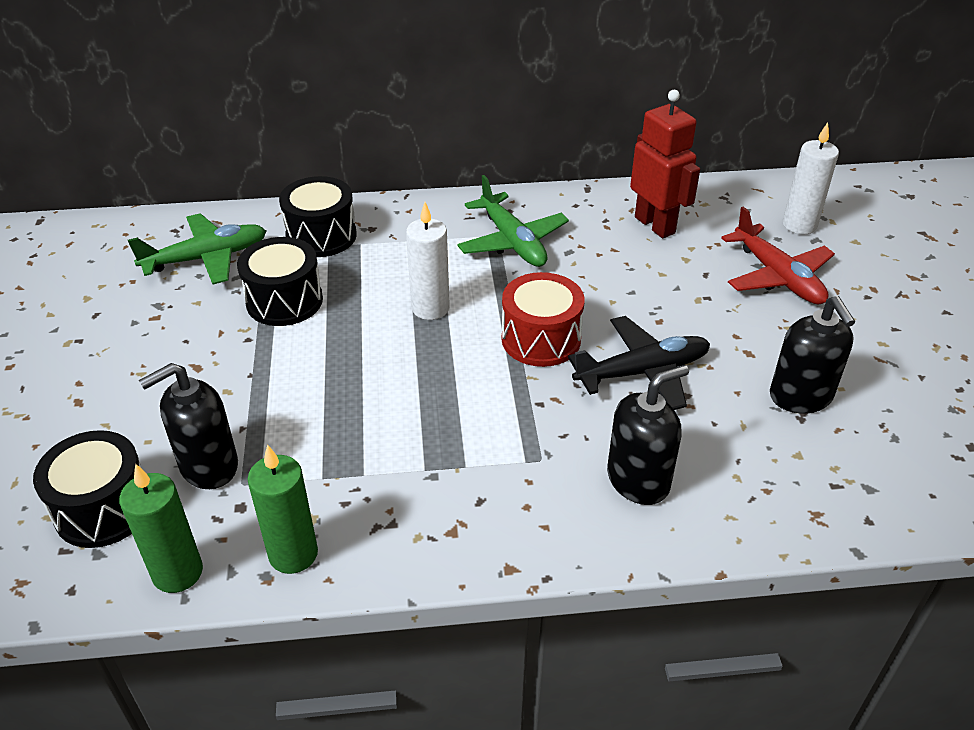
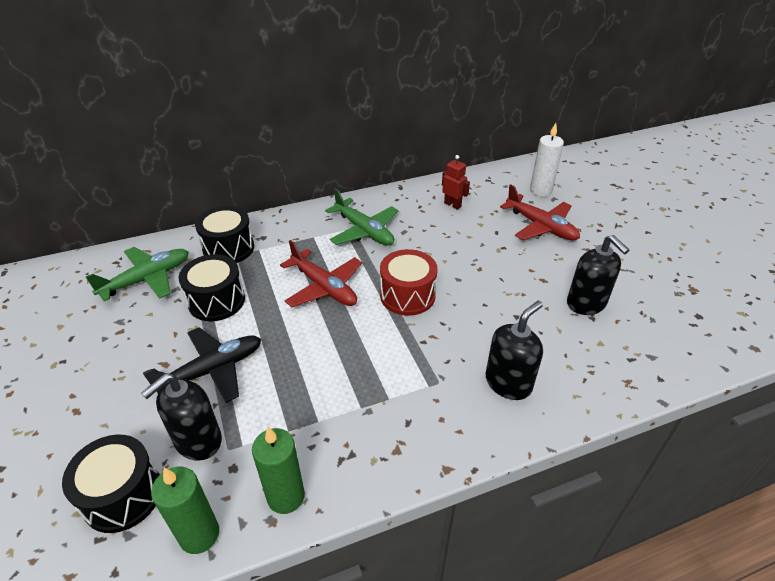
camera: 15 degrees left, 0 degrees up
white candle [406,202,450,320] -> red plane [280,240,362,307]
black plane [568,316,710,410] -> black plane moved to [143,327,261,403]
red robot [630,90,700,238] -> red robot [442,155,470,210], size x0.58

